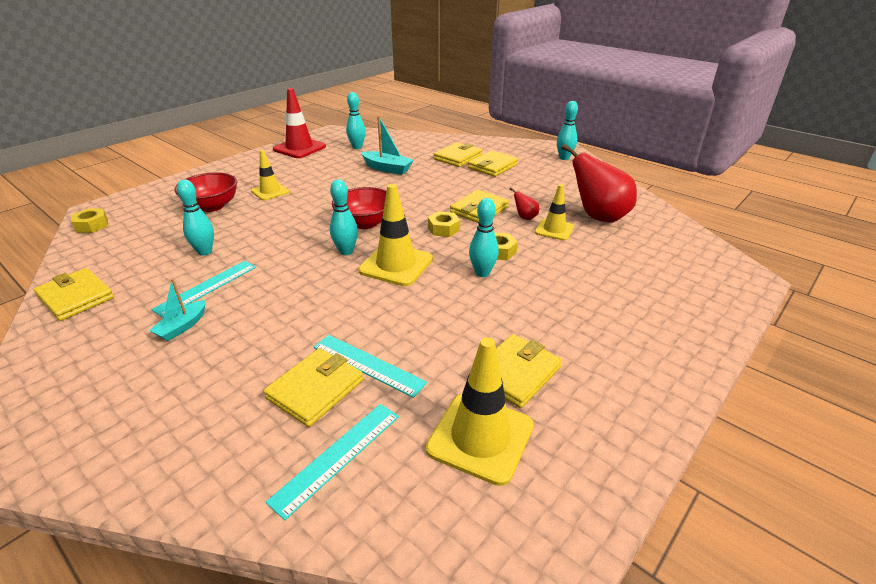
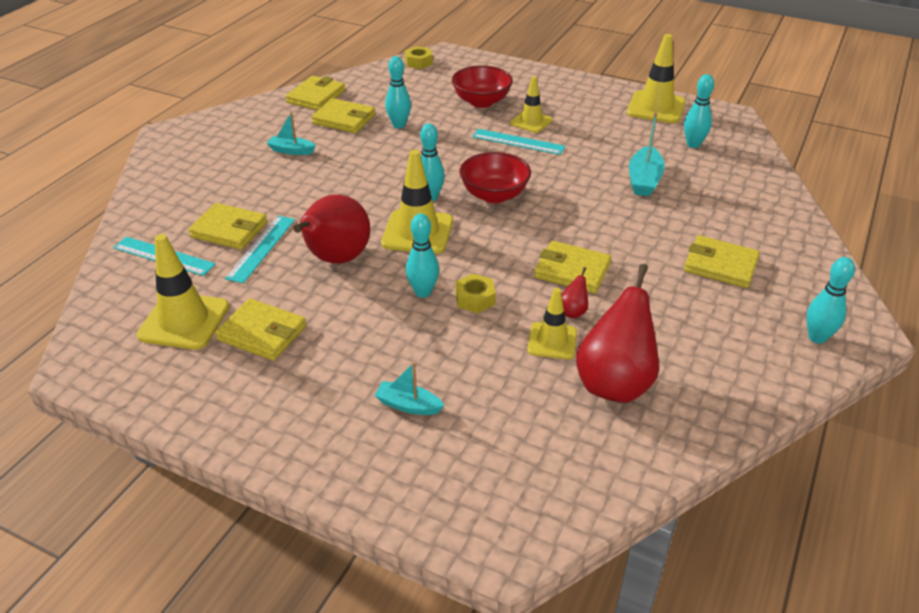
camera: 75 degrees right, 5 degrees up
turquoise ruler [151,261,256,318] -> turquoise ruler moved to [472,129,566,155]
red traffic cone [273,88,326,158] -> yellow traffic cone [627,34,686,123]
yellow nut [428,211,460,237] -> none
yellow wallet [434,142,482,167] -> yellow wallet moved to [311,98,376,133]
none -> red pear [293,194,370,264]
none -> turquoise boat [374,362,444,415]

